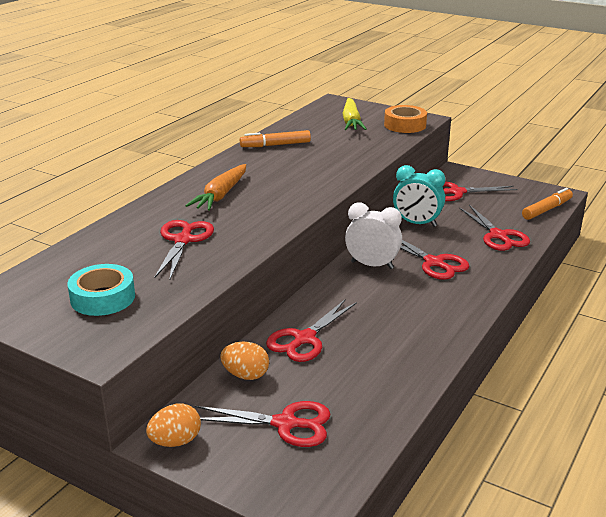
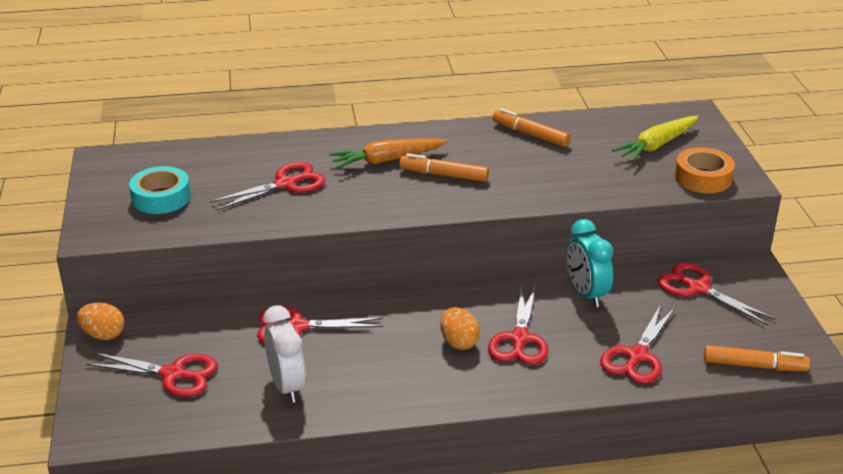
camera: 50 degrees right, 5 degrees up
red scissors [195,401,331,447] -> red scissors turned 45 degrees counterclockwise [86,353,217,397]
orange egg [220,341,269,380] -> orange egg moved to [440,307,480,350]
white clock [345,202,402,269] -> white clock moved to [263,305,306,403]
none -> orange marker [399,153,489,182]

